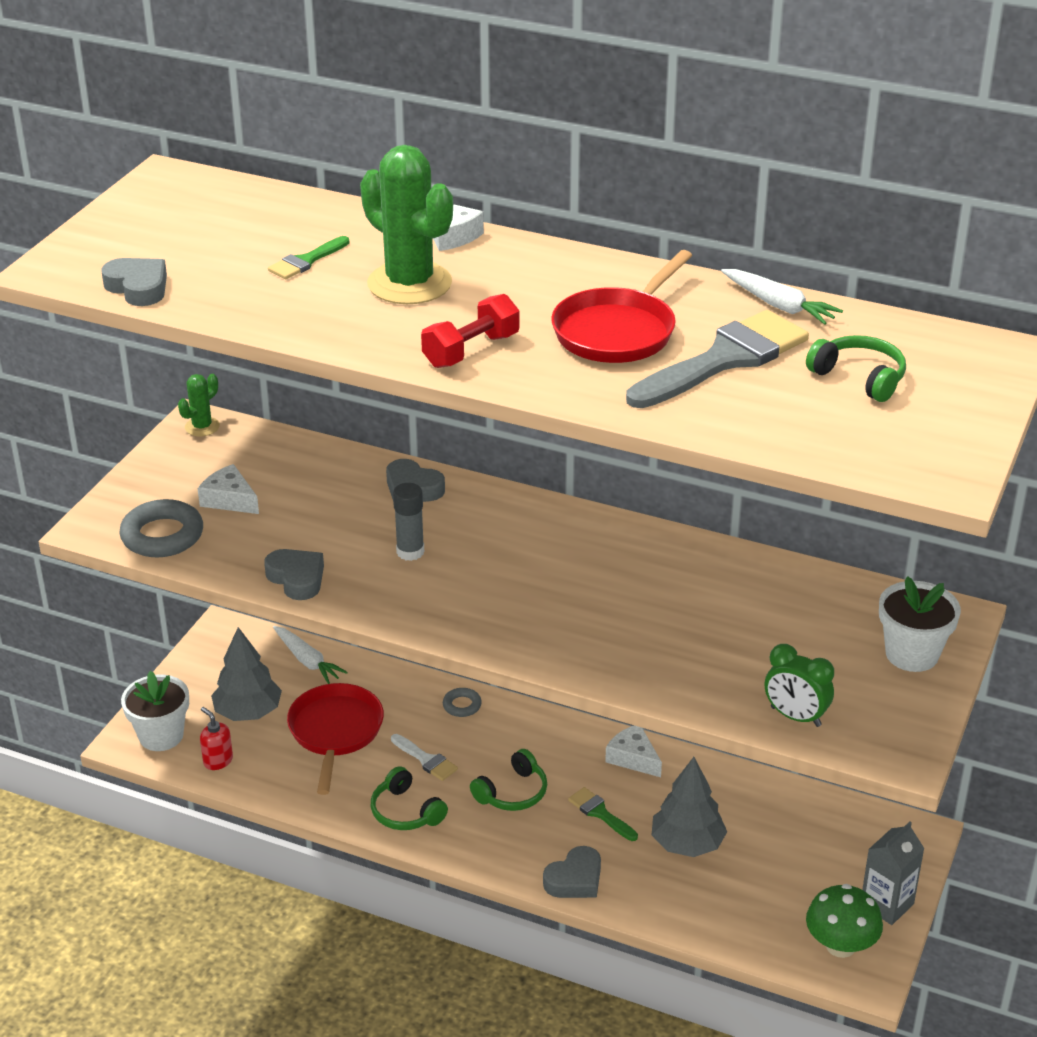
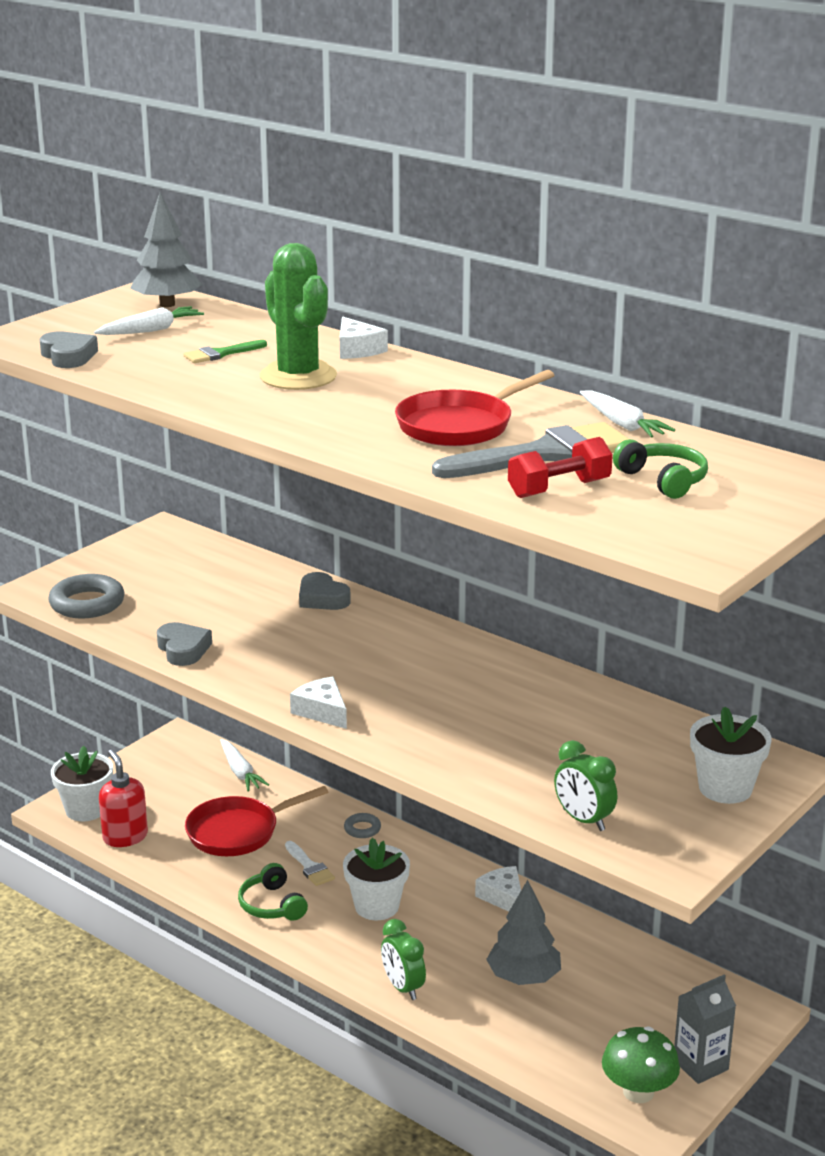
camera: 15 degrees right, 10 degrees down
green cactus [178,374,220,436] -> none
white cheese [198,464,259,514] -> white cheese moved to [290,677,347,729]
red soap dispenser [200,707,233,770] -> red soap dispenser [99,750,148,847], size x1.56
grey tree [211,627,282,721] -> grey tree moved to [130,193,202,307]
red pan [287,683,384,795] -> red pan turned 135 degrees counterclockwise [185,786,328,856]
grey glue stick [393,483,424,561] -> none
red dumbbell [421,294,519,368] -> red dumbbell moved to [508,437,613,498]
green headphones [470,749,547,811] -> white flower pot [343,838,410,920]
grey heart [543,846,601,898] -> green clock [381,919,426,1000]
green brush [568,787,638,841] -> none
none -> white carrot [94,306,204,335]

